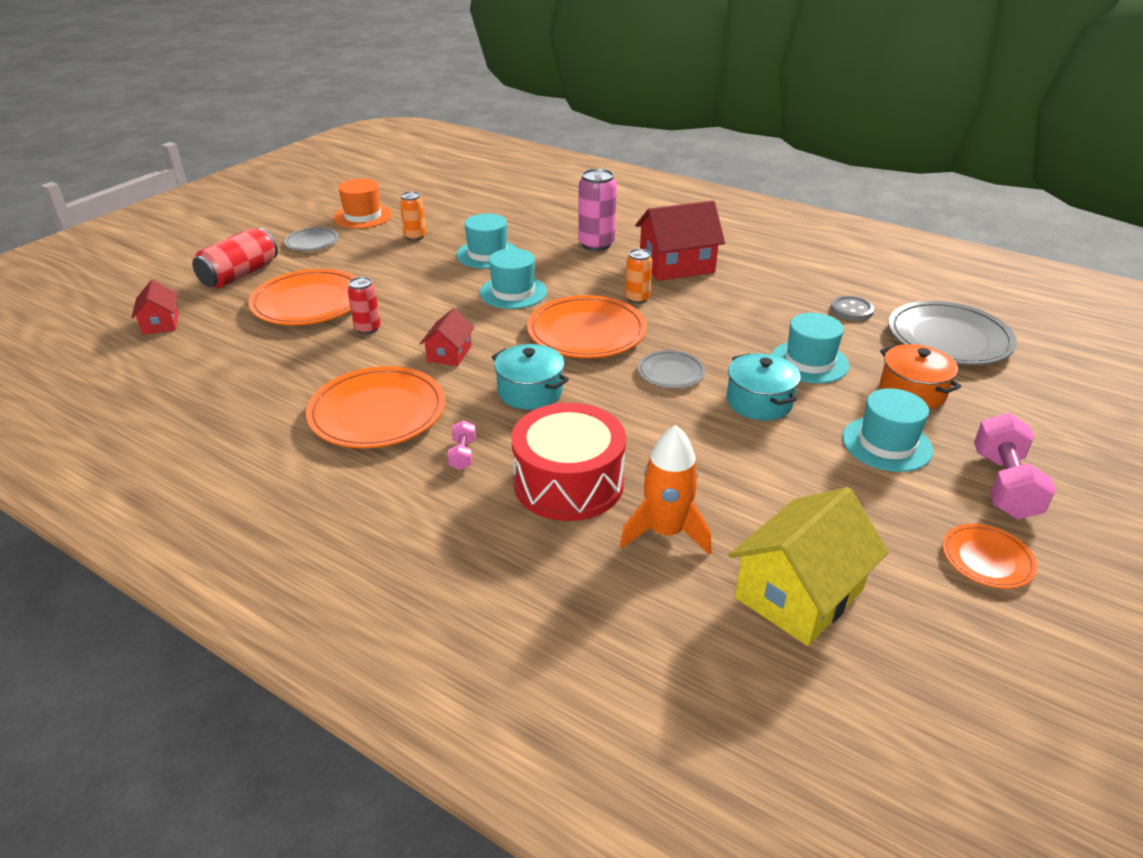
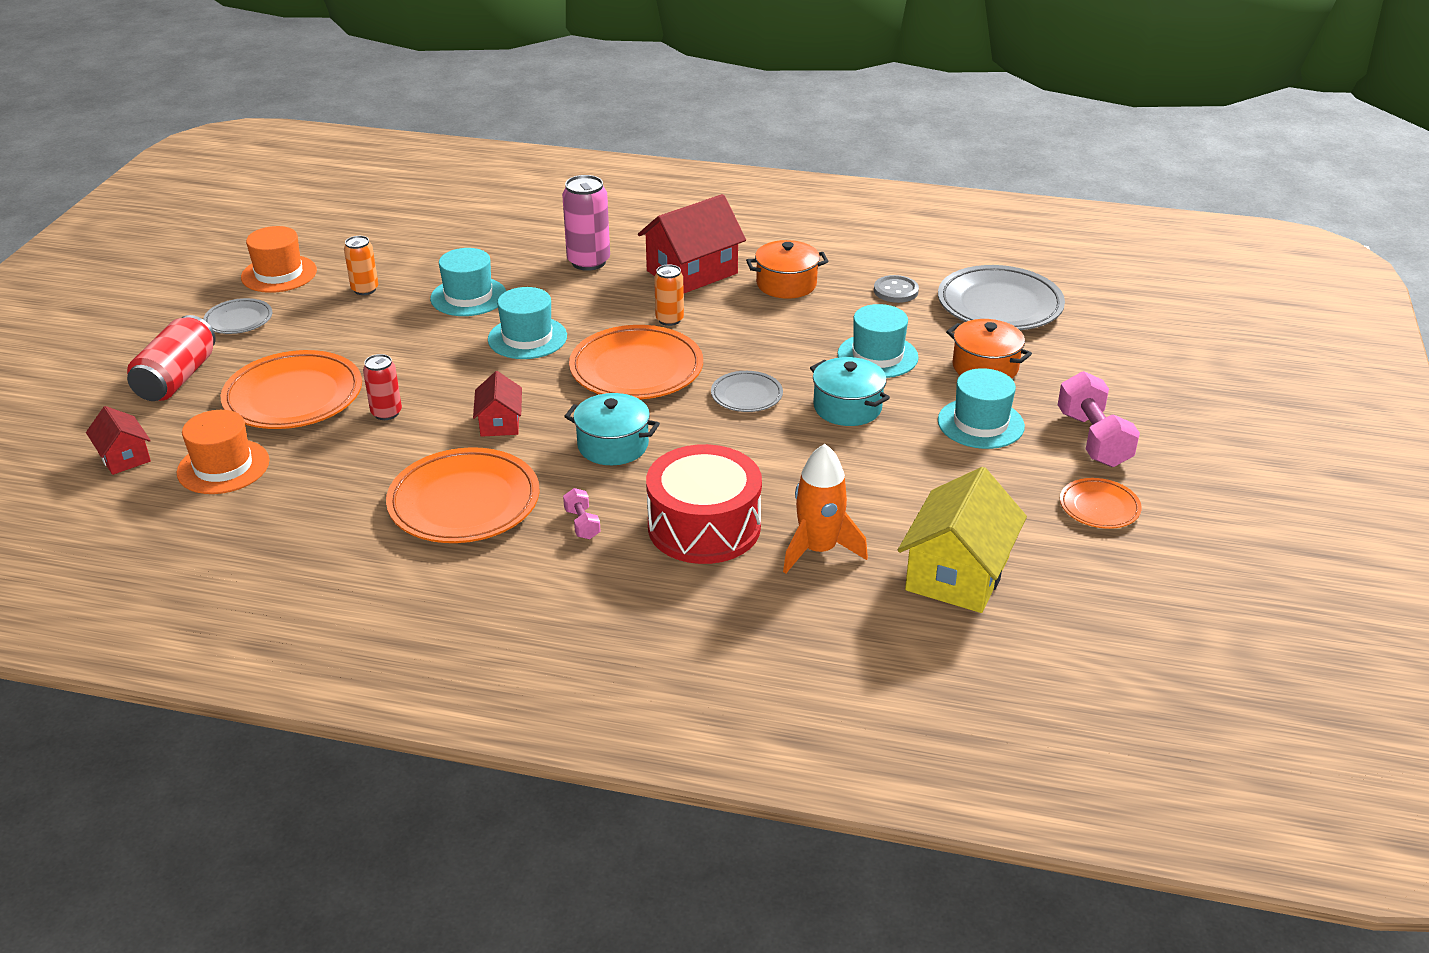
camera: 20 degrees left, 0 degrees up
none -> orange hat [177,410,269,494]
none -> orange pot [746,240,829,299]

